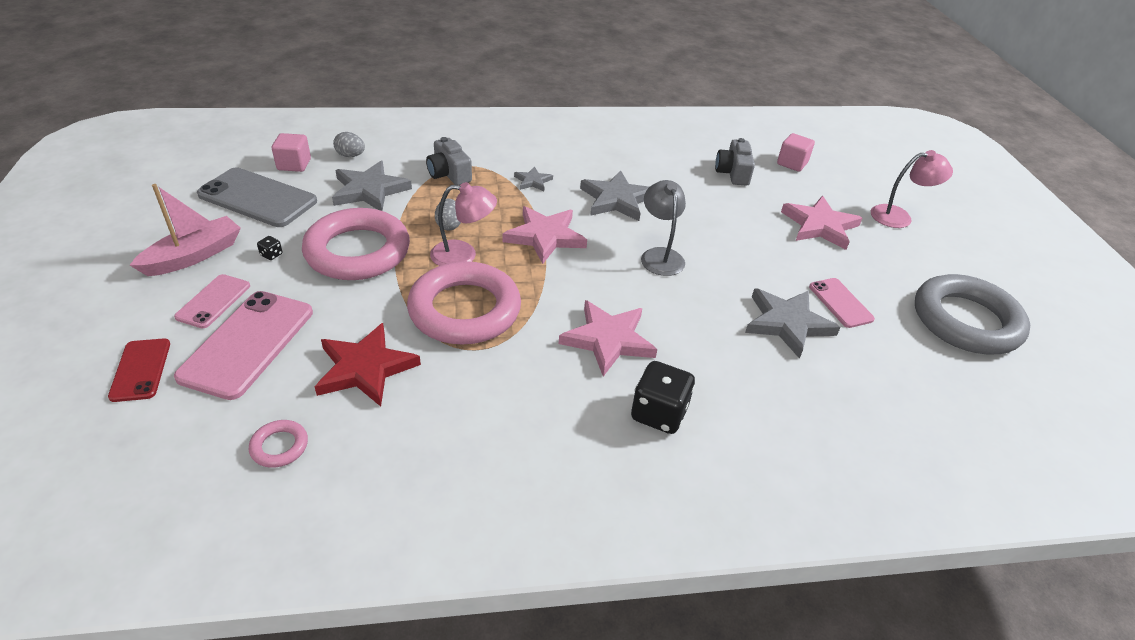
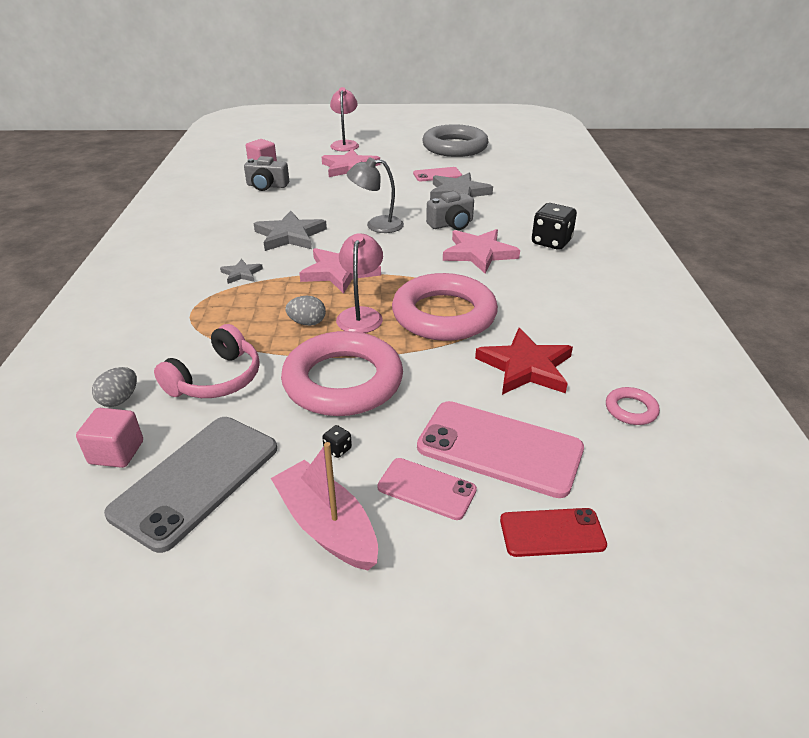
camera: 80 degrees left, 5 degrees down
grey star [332,161,412,211] -> pink headphones [154,324,260,398]
grey camera [426,137,472,185] -> grey camera moved to [426,191,474,230]

